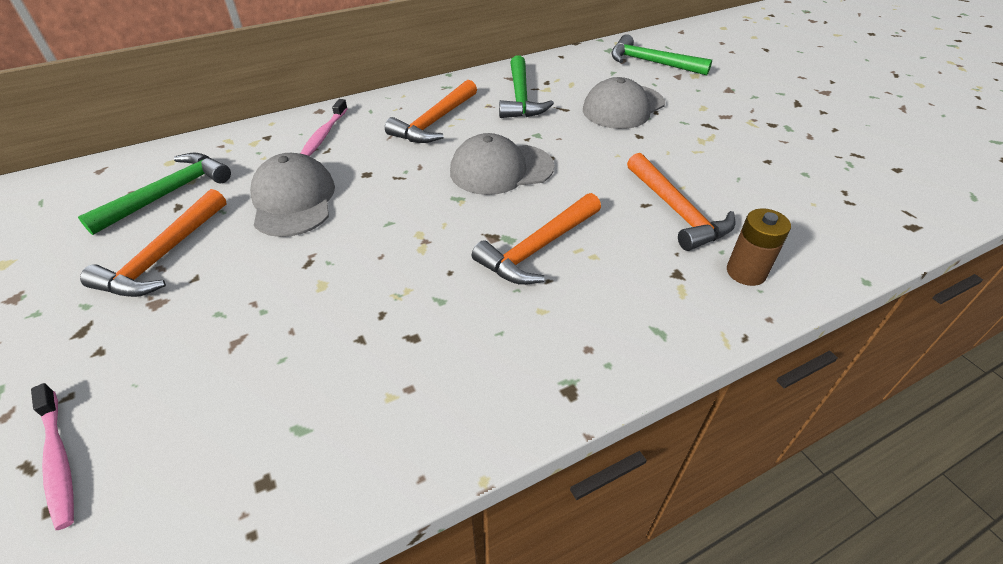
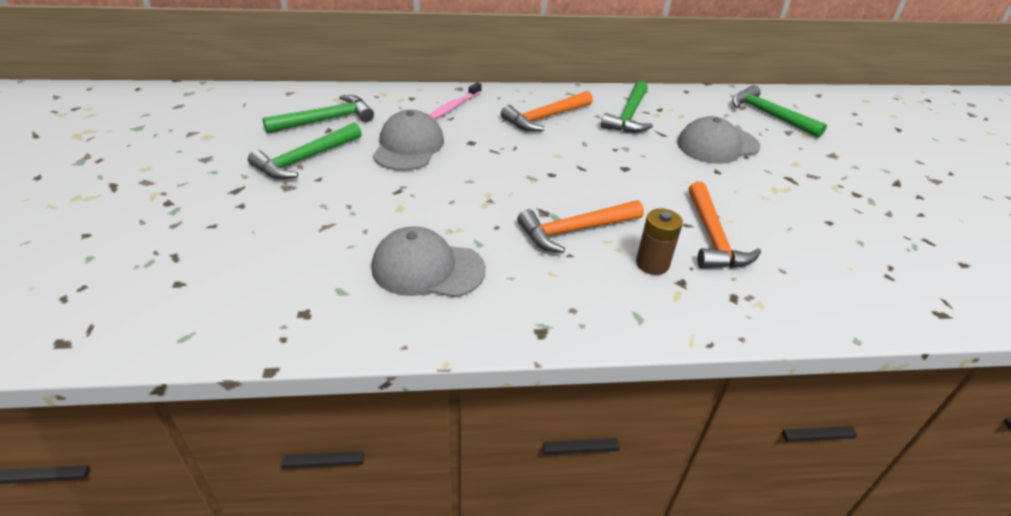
camera: 20 degrees right, 5 degrees down
pink toothbrush [31,383,74,530] -> none
orange hammer [80,189,226,297] -> green hammer [248,123,362,179]
grey cap [450,133,554,195] -> grey cap moved to [372,226,486,297]
brown battery [727,208,791,286] -> brown battery moved to [636,209,683,275]

